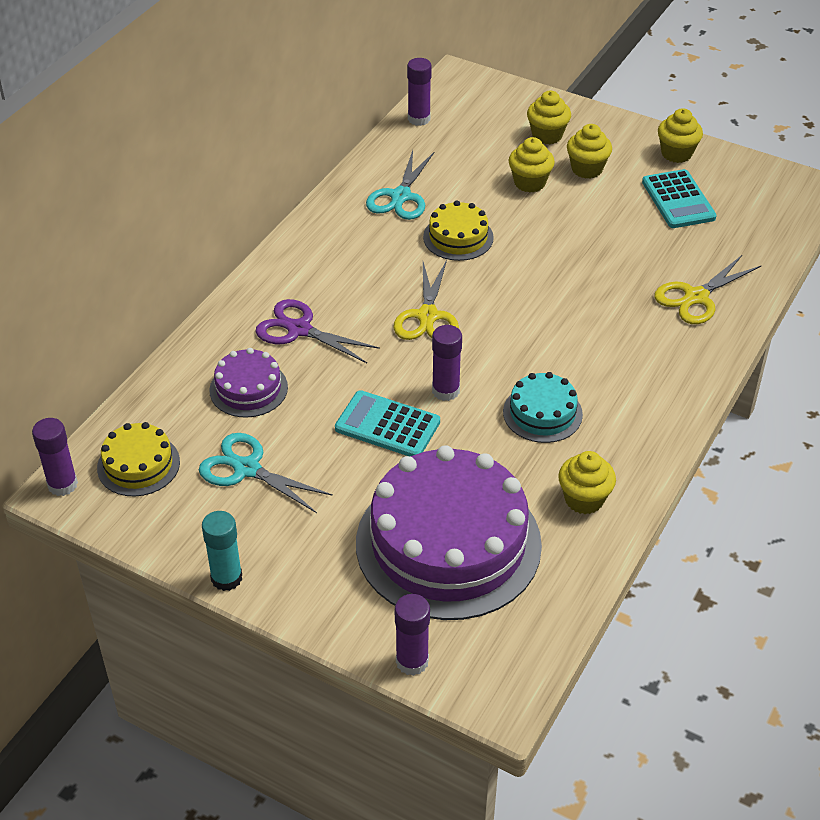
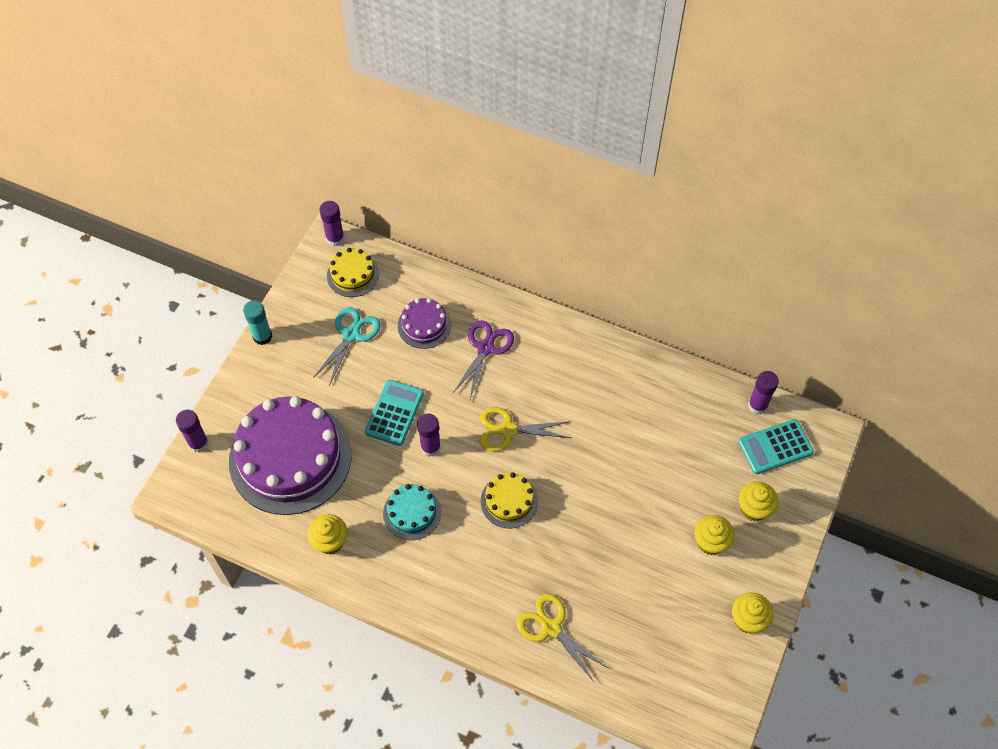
camera: 85 degrees right, 15 degrees up
turquoise scissors [366,150,435,220] -> none
yellow cake [423,200,494,261] -> yellow cake moved to [481,472,538,528]
yellow cupcake [508,137,555,193] -> none
turquoise calculator [642,169,717,228] -> turquoise calculator moved to [738,419,814,474]

